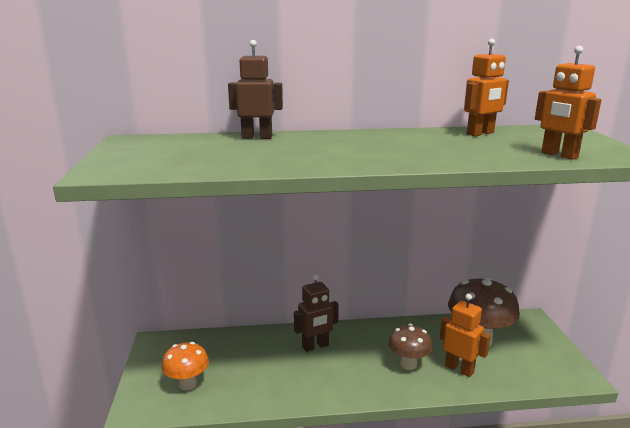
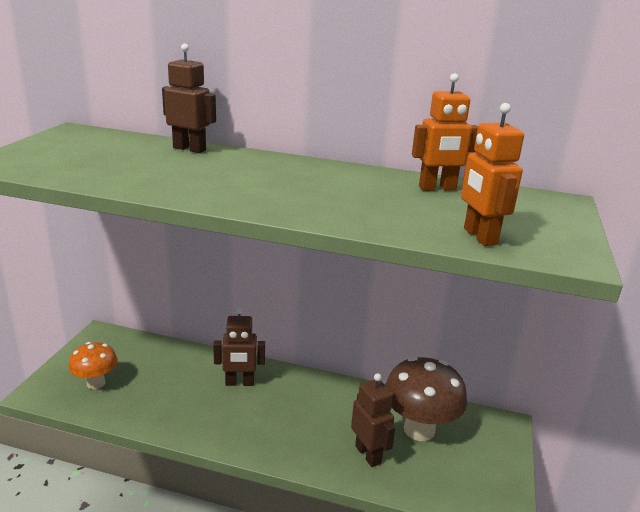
camera: 20 degrees right, 5 degrees up
brown mushroom [388,324,433,370] -> none
orange robot [440,294,491,377] -> brown robot [351,373,395,467]

